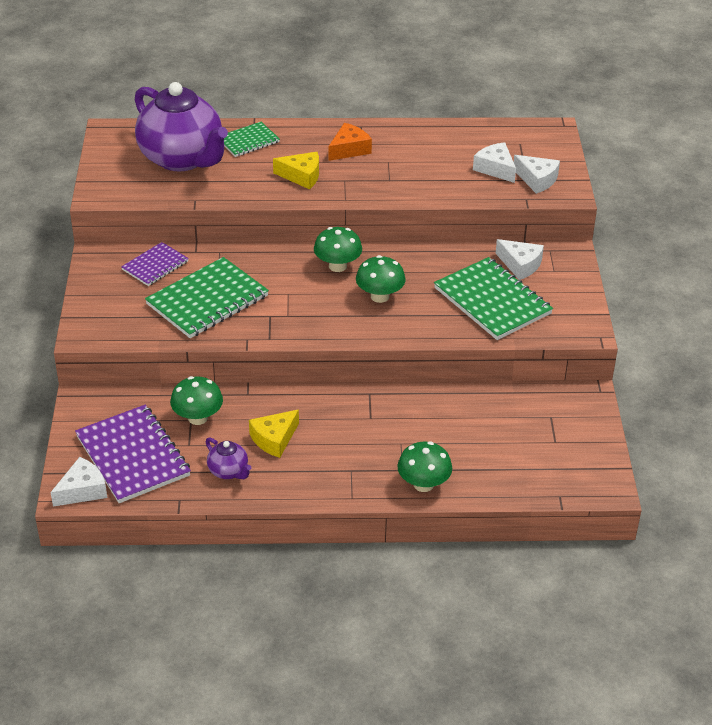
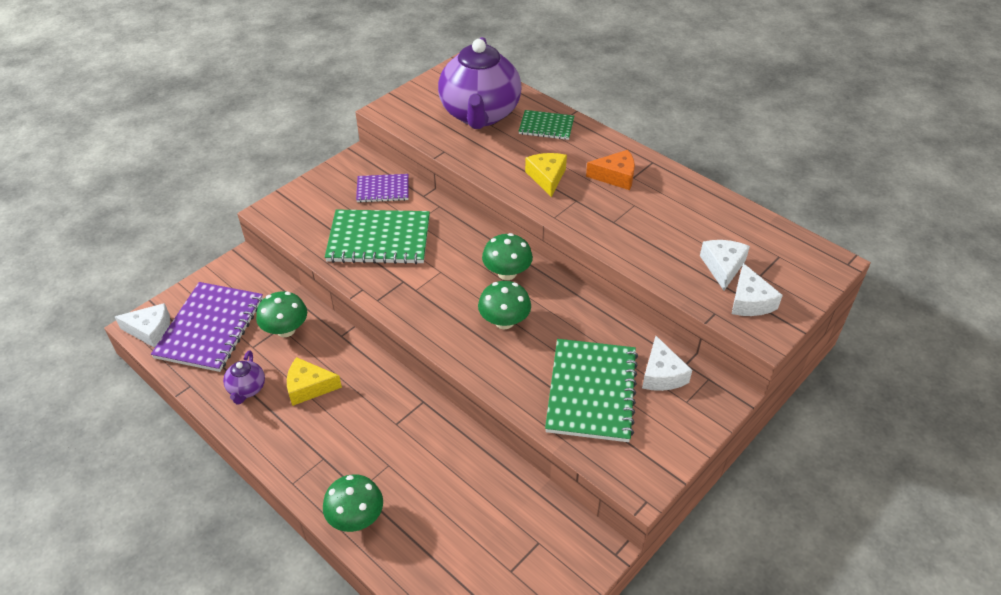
camera: 45 degrees right, 5 degrees up
yellow cheese [273,152,319,189] -> yellow cheese turned 150 degrees counterclockwise [525,153,567,197]

